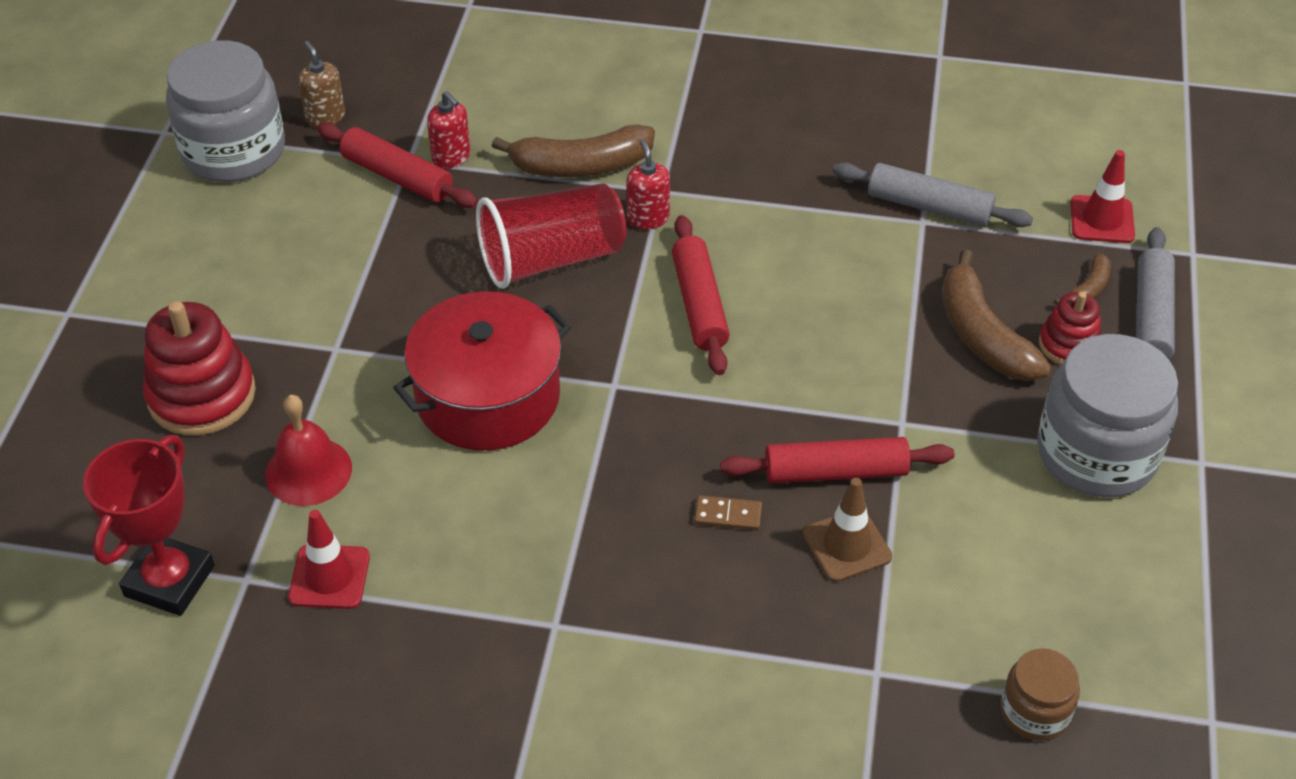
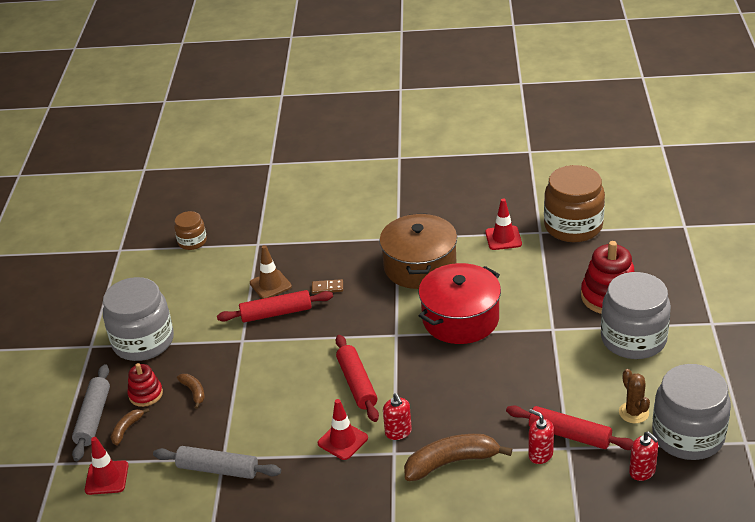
camera: 175 degrees right, 10 degrees down
red trophy [83,435,215,616] -> brown jar [544,165,605,242]
red bell [265,395,352,506] -> none
brown soap dispenser [298,41,345,127] -> red soap dispenser [629,431,658,481]
red cup [476,183,626,289] -> none
brown banana [942,249,1051,381] -> brown banana [177,374,205,409], size x0.50
none -> red traffic cone [318,399,368,460]
none -> brown pot [379,213,457,289]
none -> grey jar [601,272,671,359]
none -> brown cactus [619,369,650,423]

